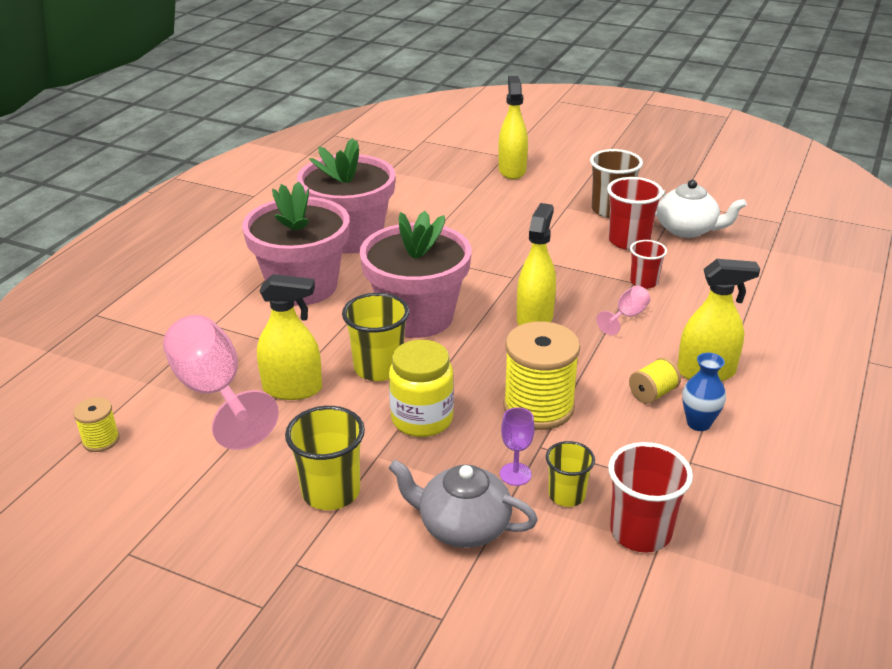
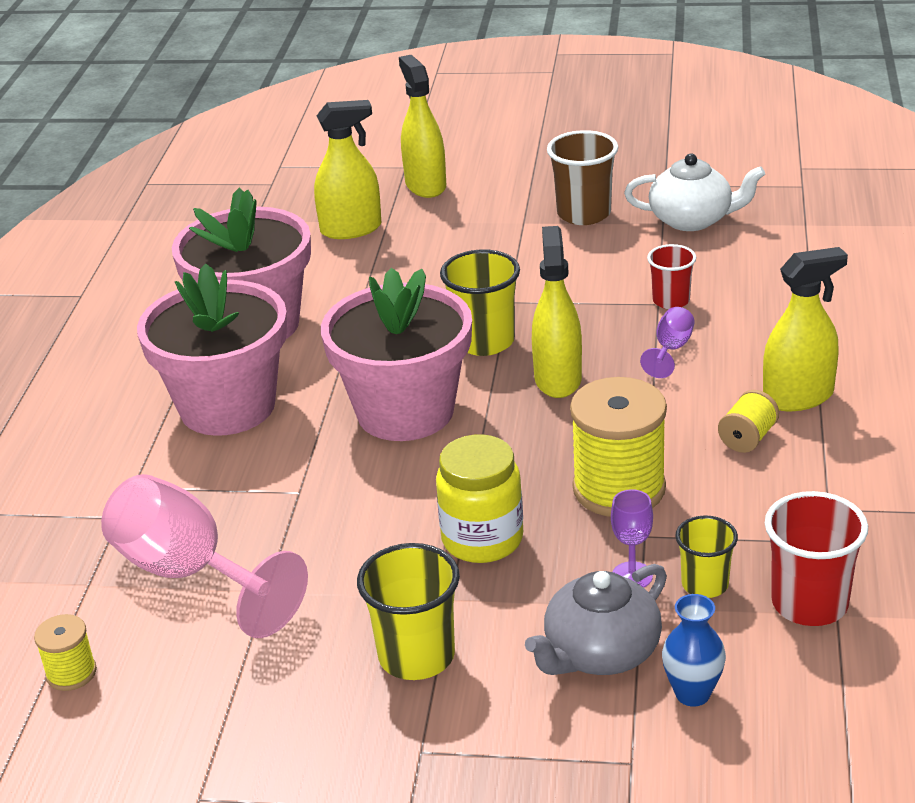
camera: 15 degrees left, 0 degrees up
yellow spray bottle [257,274,322,400] -> yellow spray bottle moved to [314,100,382,239]
yellow cup [342,293,409,381] -> yellow cup moved to [440,249,520,356]
grey teapot [389,460,538,548] -> grey teapot turned 45 degrees counterclockwise [525,564,667,675]
pink goblet [597,286,650,335] -> purple goblet [640,307,695,378]
red cup [607,177,663,250] -> none
blue vase [682,353,726,431] -> blue vase moved to [662,594,726,707]

